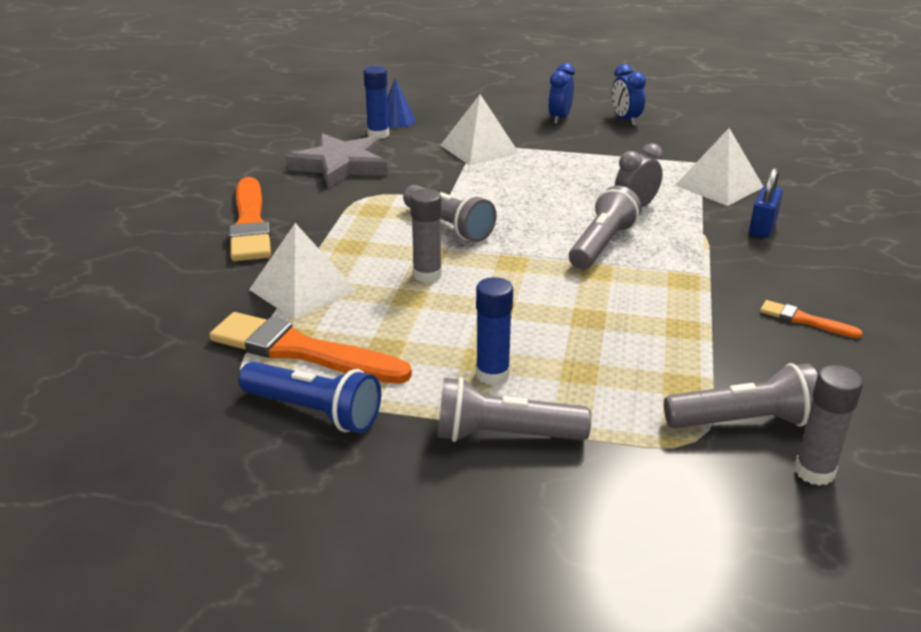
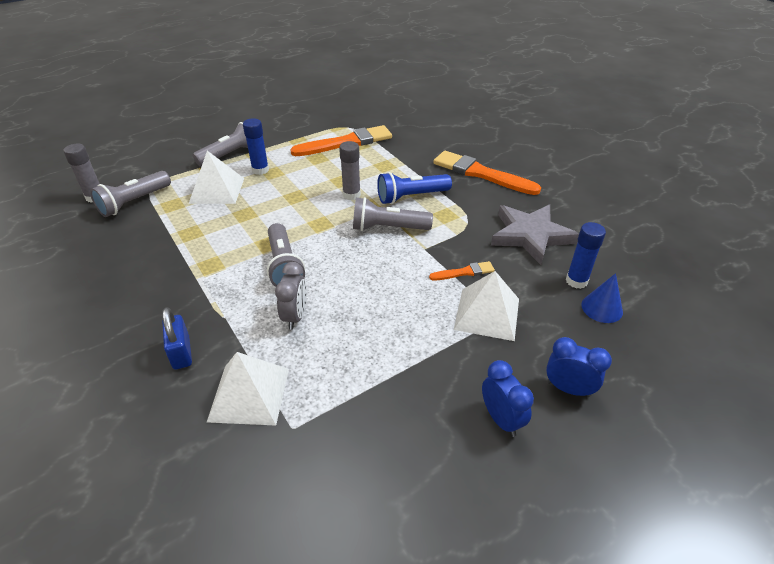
camera: 135 degrees right, 10 degrees up
blue flashlight [238,362,381,433] -> blue flashlight moved to [377,172,452,204]
white pyramid [249,223,356,319] -> white pyramid moved to [189,151,244,204]
blue clock [611,64,646,126] -> blue clock moved to [546,337,612,397]
orange brush [760,300,862,338] -> orange brush moved to [429,261,495,280]

